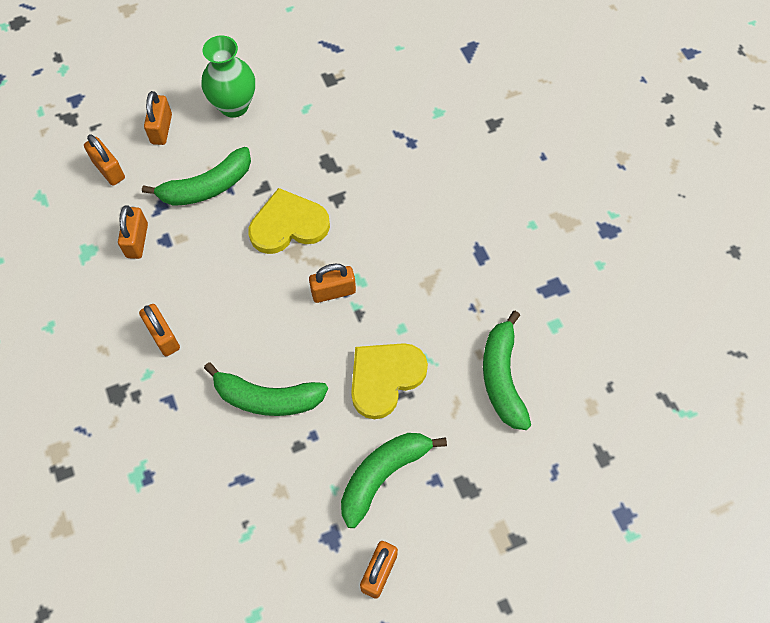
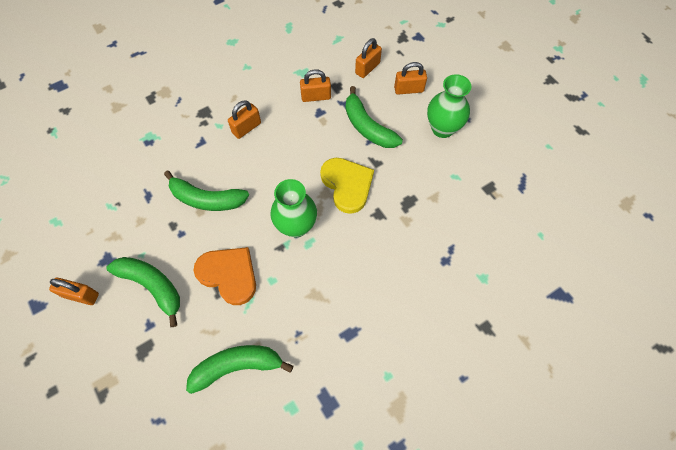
camera: 80 degrees right, 0 degrees up
green banana [204,362,328,416] -> green banana turned 75 degrees counterclockwise [164,171,249,211]
orange padlock [309,264,356,303] -> green vase [270,179,317,237]
yellow heart [351,343,428,419] -> orange heart [193,247,256,305]

